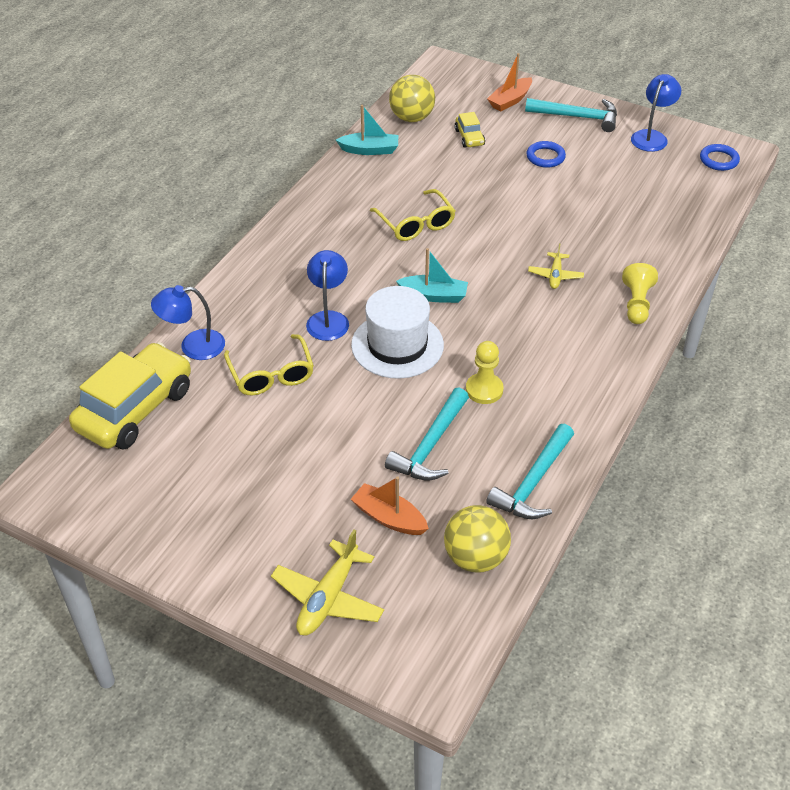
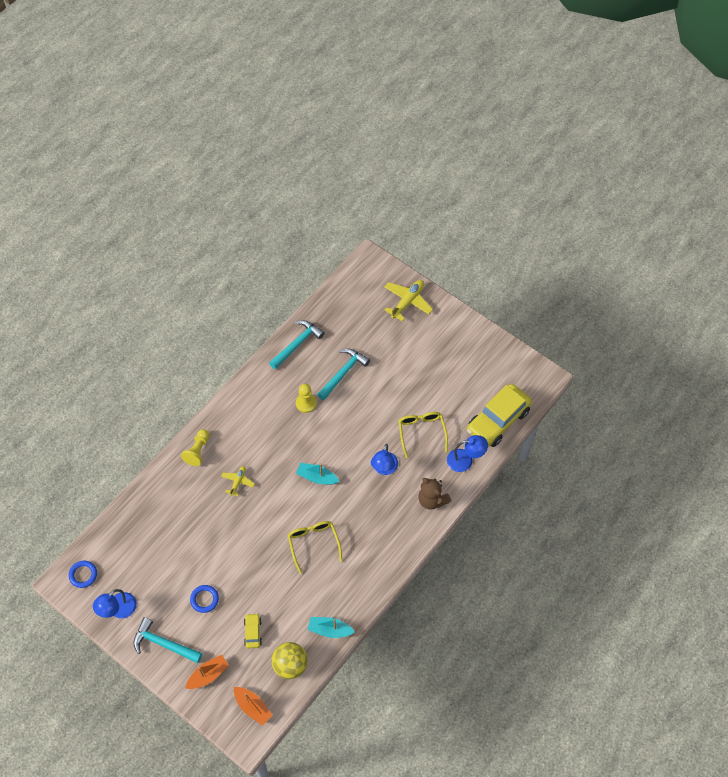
camera: 170 degrees left, 15 degrees up
white hat [351,286,444,379] -> none
orange boat [351,476,429,535] -> orange boat moved to [234,687,273,726]
yellow ball [444,505,511,573] -> none
none -> brown teddy bear [418,478,451,510]

